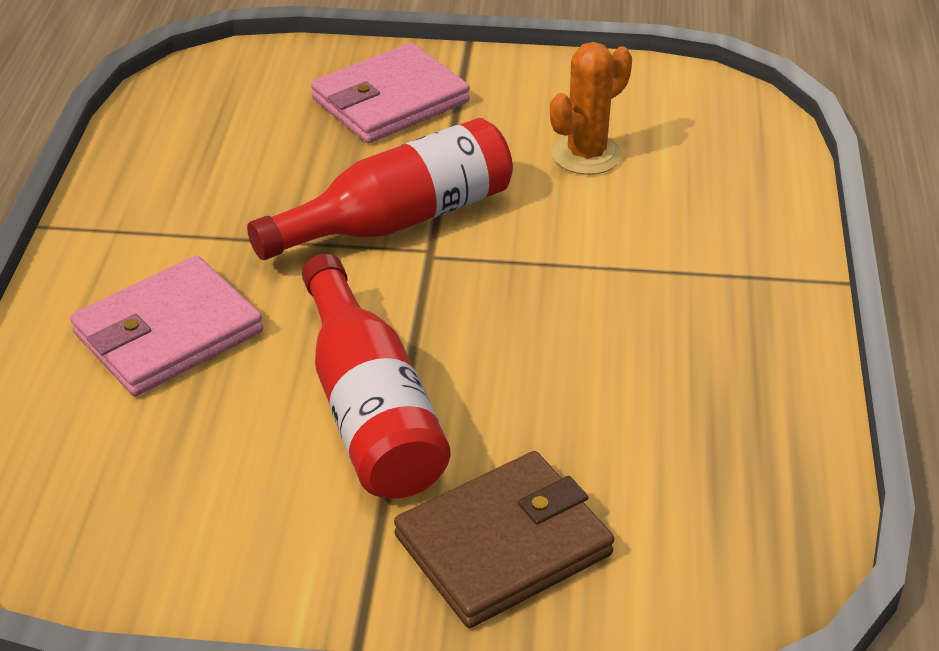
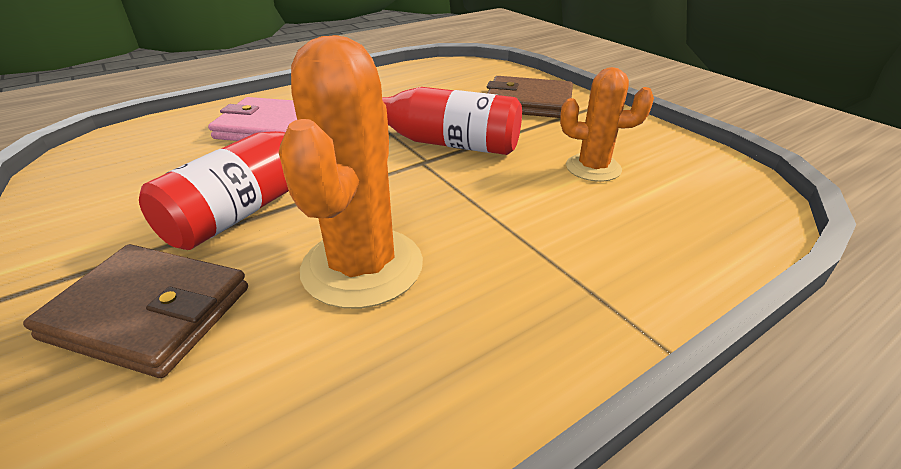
camera: 50 degrees right, 5 degrees down
pink wallet [311,43,470,143] -> brown wallet [487,76,573,118]
none -> orange cactus [279,35,423,309]

